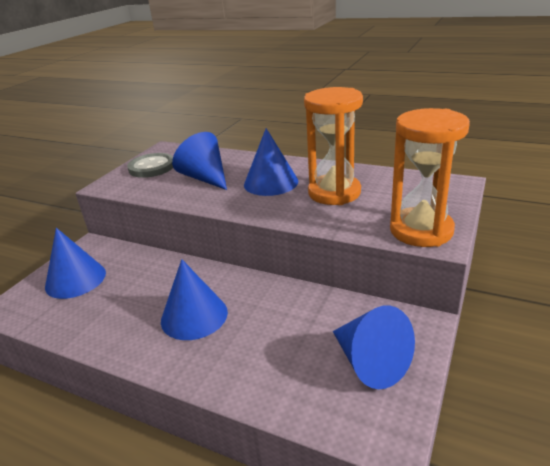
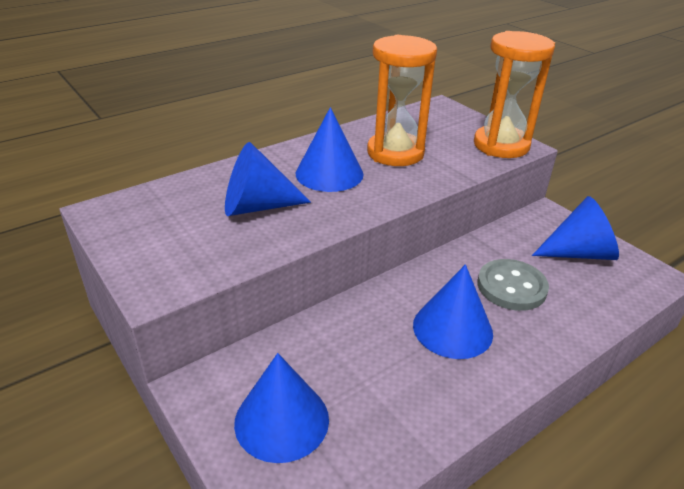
camera: 65 degrees left, 5 degrees up
grey button [127,153,173,178] -> grey button moved to [478,259,549,311]

